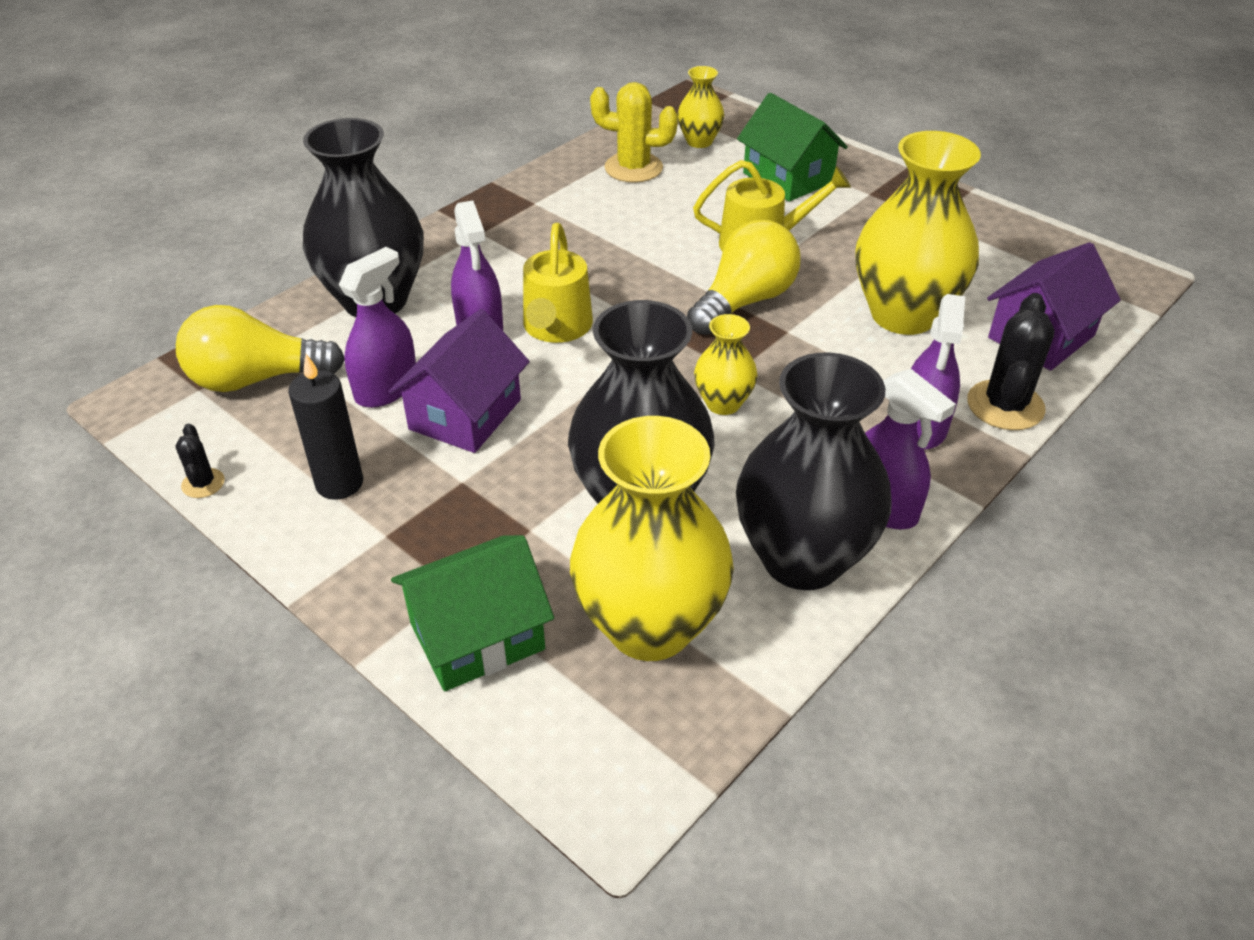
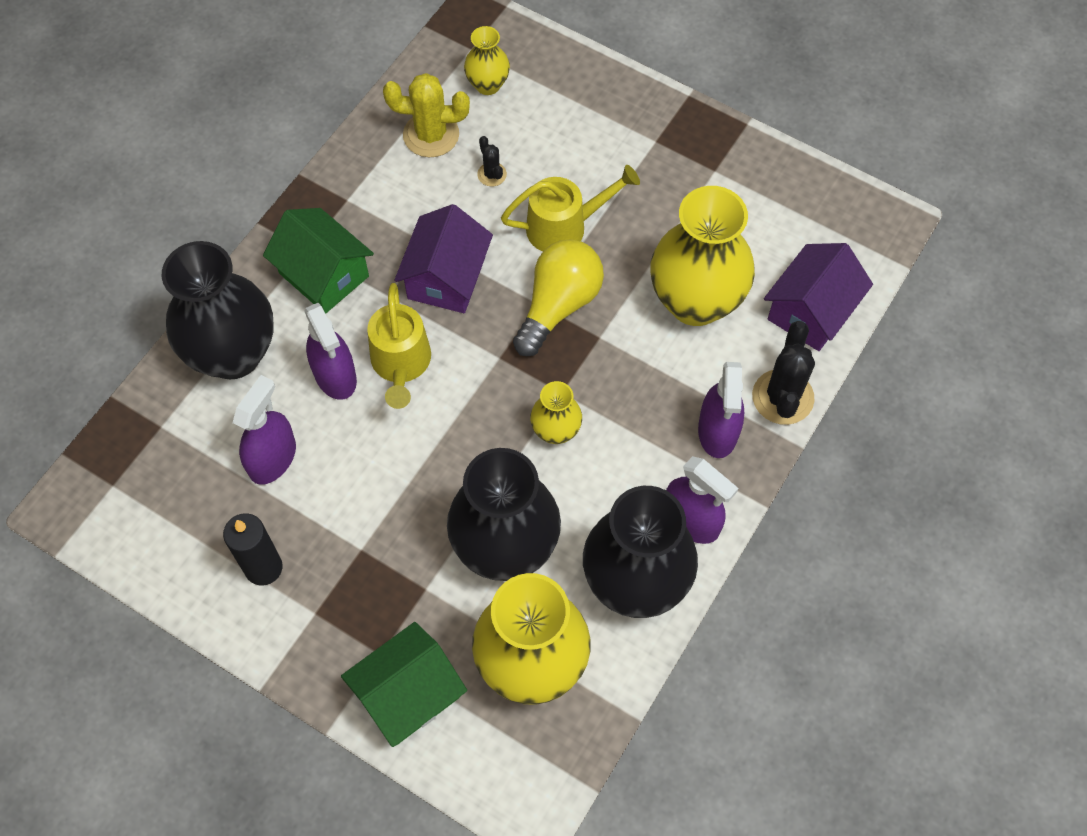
camera: 10 degrees left, 20 degrees up
black cactus [175,424,225,498] -> black cactus moved to [477,136,507,186]
yellow light bulb [176,305,345,392] -> none
purple house [389,309,530,453] -> purple house moved to [394,204,493,313]
green house [737,93,848,202] -> green house moved to [263,208,374,314]

